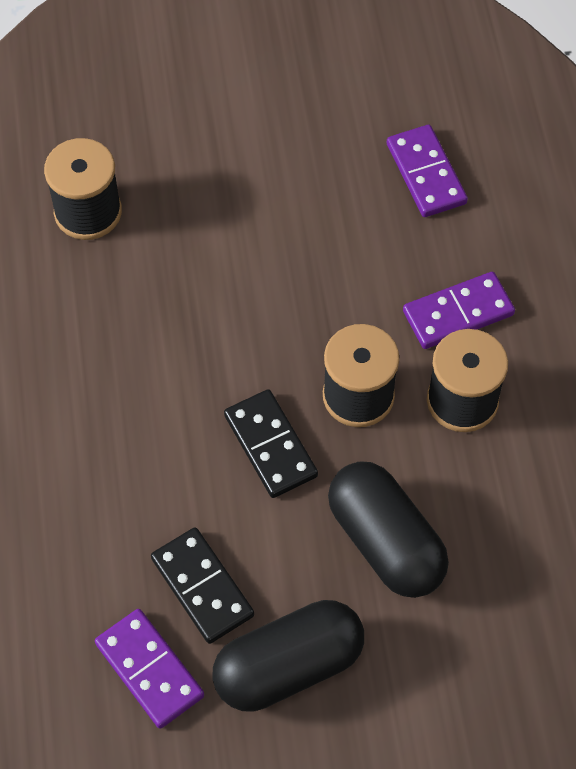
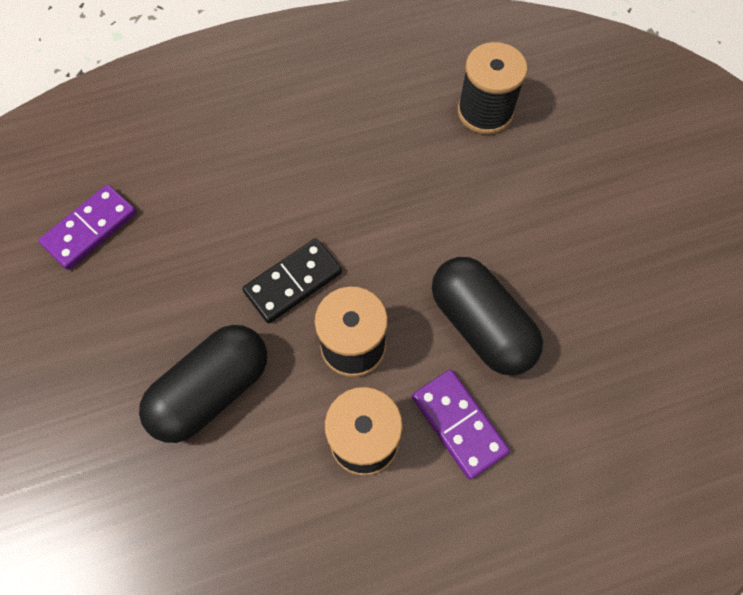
camera: 80 degrees right, 5 degrees up
black domino [151,527,254,644] -> none
black capsule [212,600,364,712] -> black capsule moved to [432,257,543,376]
purple domino [387,125,468,217] -> none

